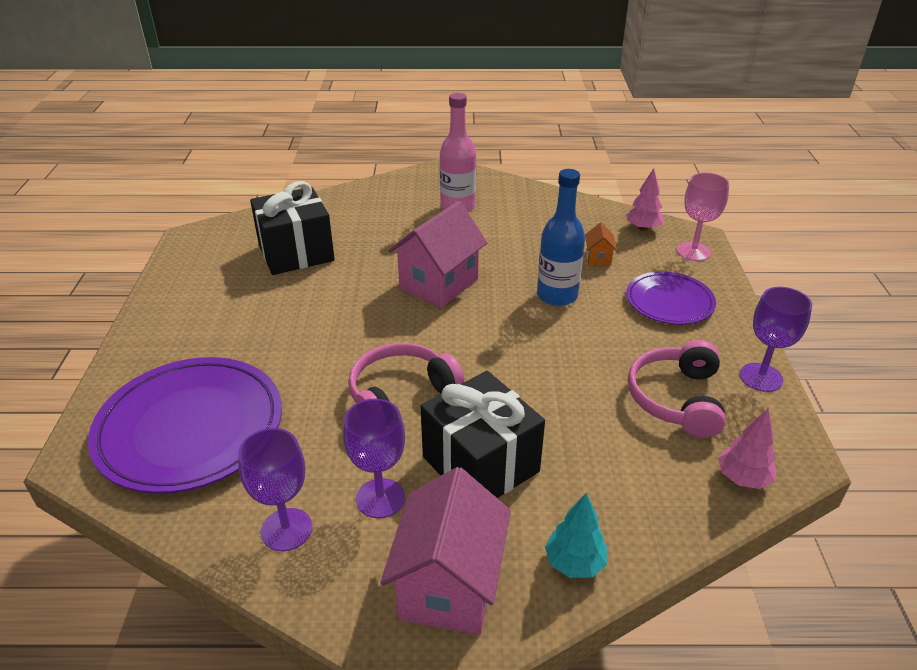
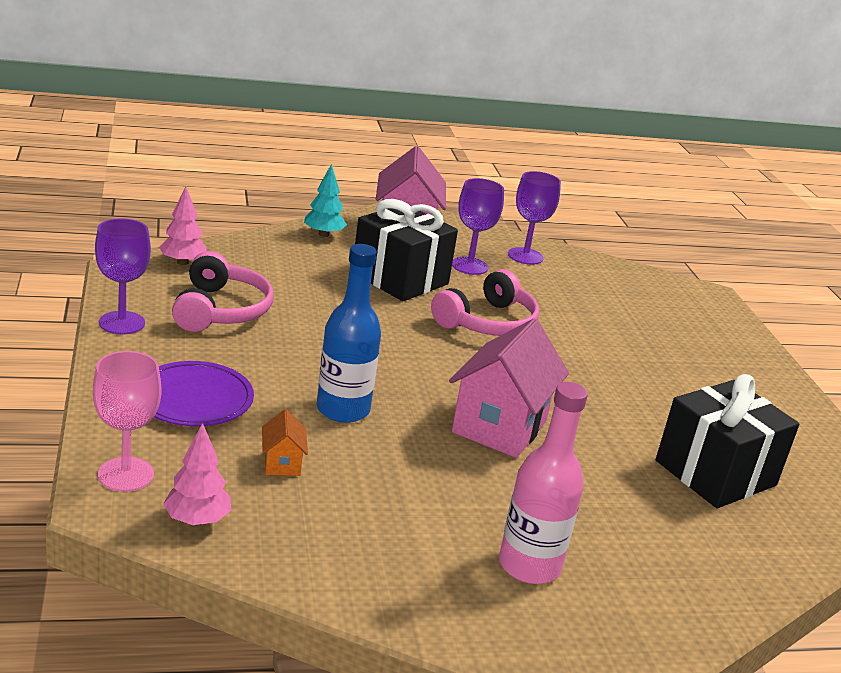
camera: 165 degrees right, 10 degrees down
purple plate [88,357,282,494] -> none

